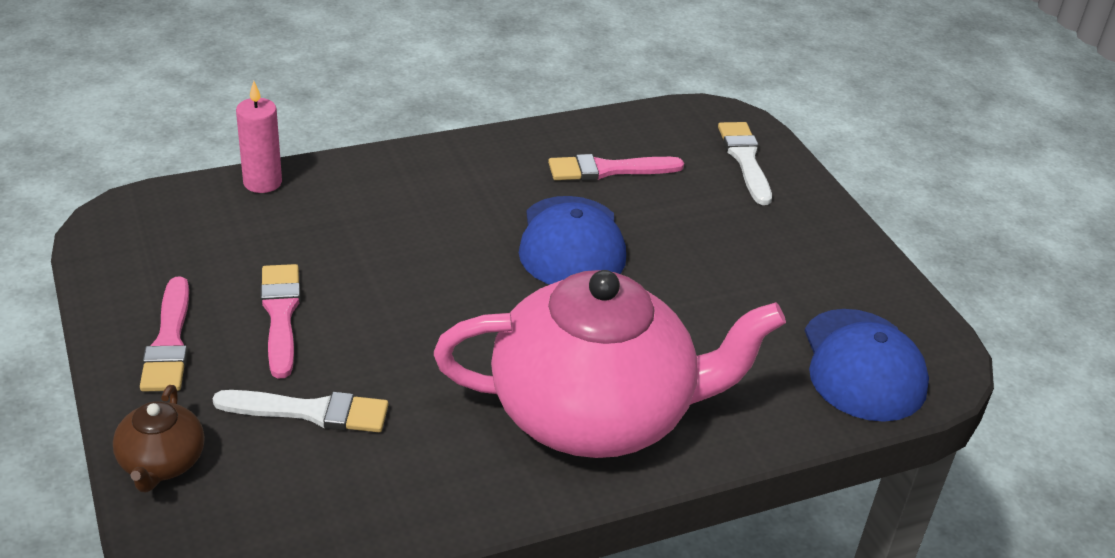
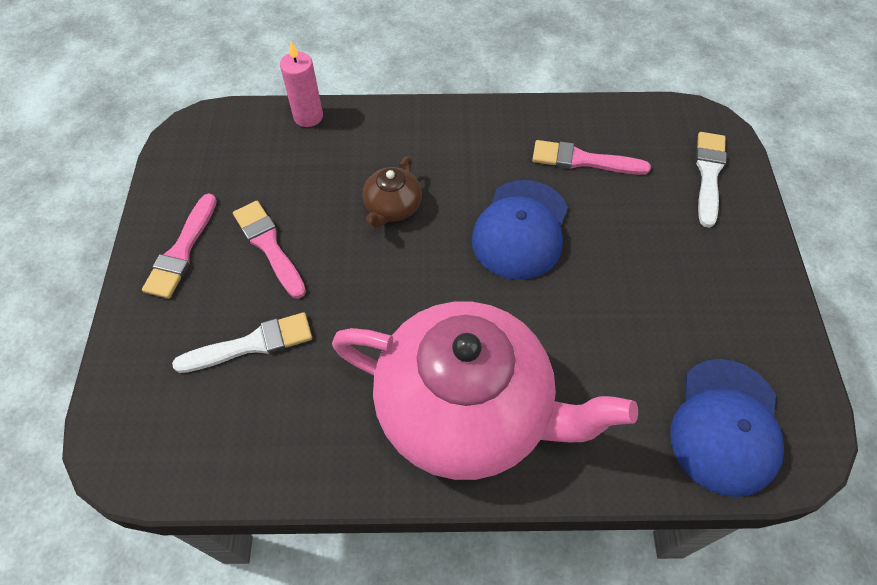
camera: 25 degrees right, 20 degrees up
brown teapot [113,385,205,492] -> brown teapot moved to [363,156,422,229]
white brush [213,390,388,432] -> white brush turned 45 degrees counterclockwise [172,312,312,373]
pink brush [261,264,300,379] -> pink brush turned 45 degrees counterclockwise [233,201,306,299]

